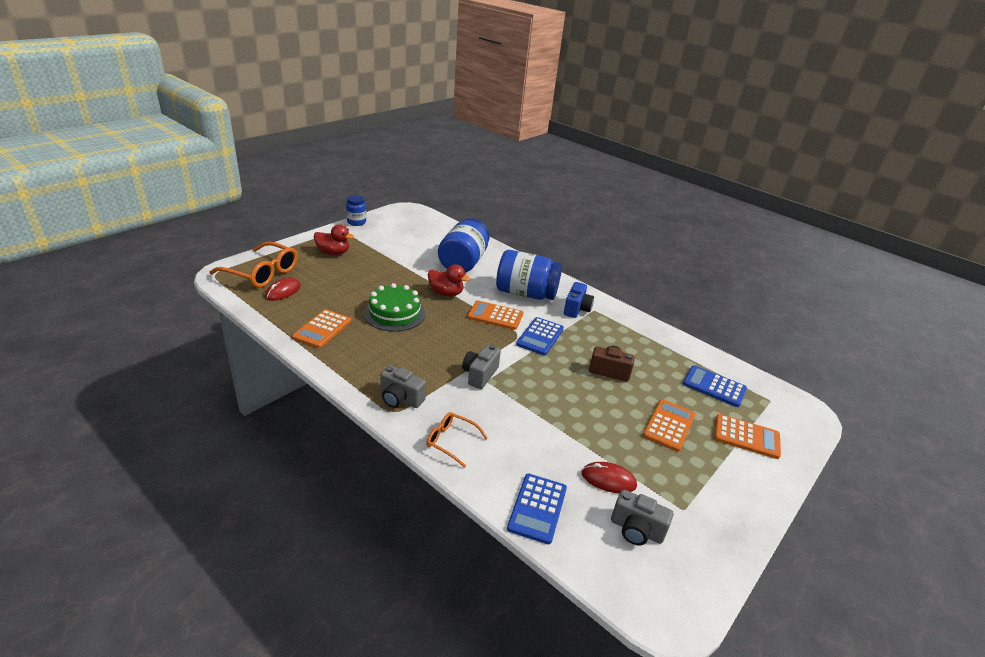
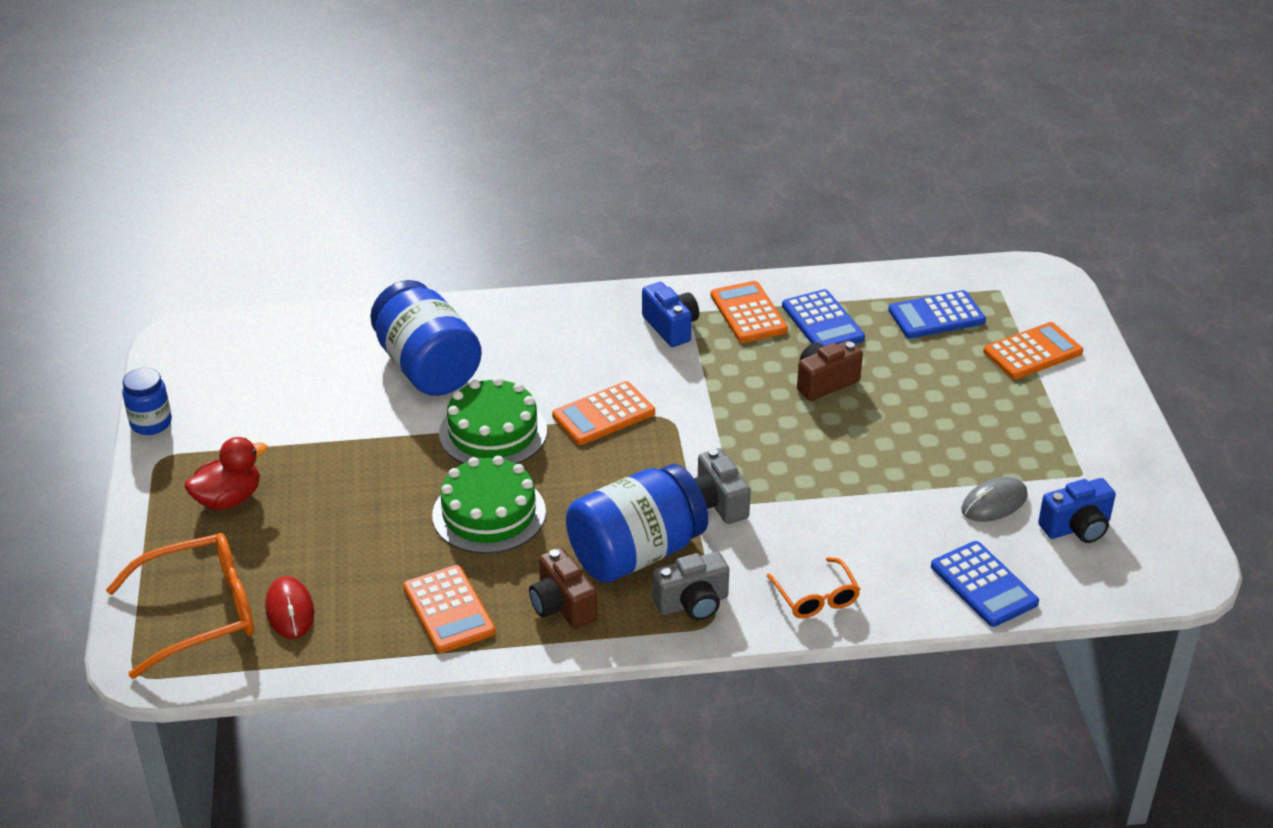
camera: 45 degrees left, 5 degrees up
orange glasses [427,412,488,468] -> orange glasses turned 90 degrees counterclockwise [767,557,861,618]
red duck [428,264,470,296] -> green cake [439,377,547,464]
blue jar [496,250,562,300] -> blue jar moved to [566,464,708,583]
blue calculator [516,317,564,355] -> blue calculator moved to [782,289,865,346]
red mouse [582,462,637,493] -> grey mouse [961,477,1028,522]
grey camera [611,489,673,545] -> blue camera [1038,478,1116,543]
orange calculator [643,399,695,452] -> orange calculator moved to [710,281,788,343]
none -> brown camera [529,548,597,629]

